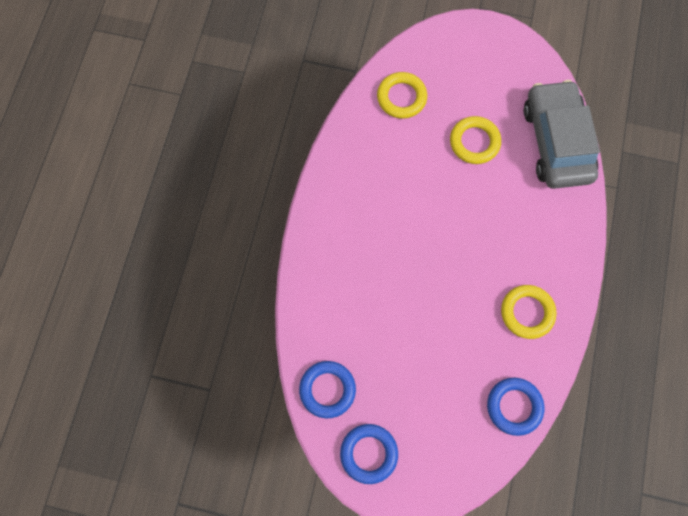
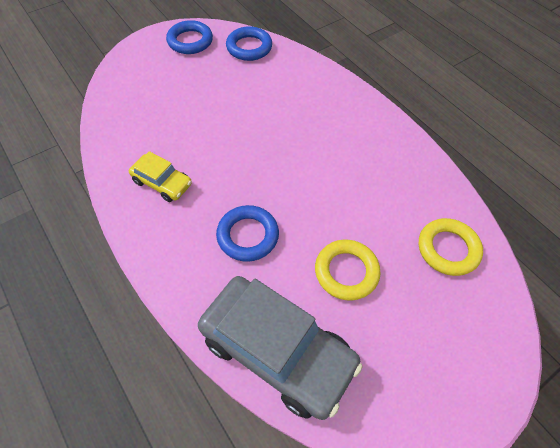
camera: 130 degrees right, 15 degrees down
blue ring [487,378,545,436] -> blue ring moved to [216,205,279,262]
yellow ring [501,285,557,339] -> yellow car [129,151,192,202]

